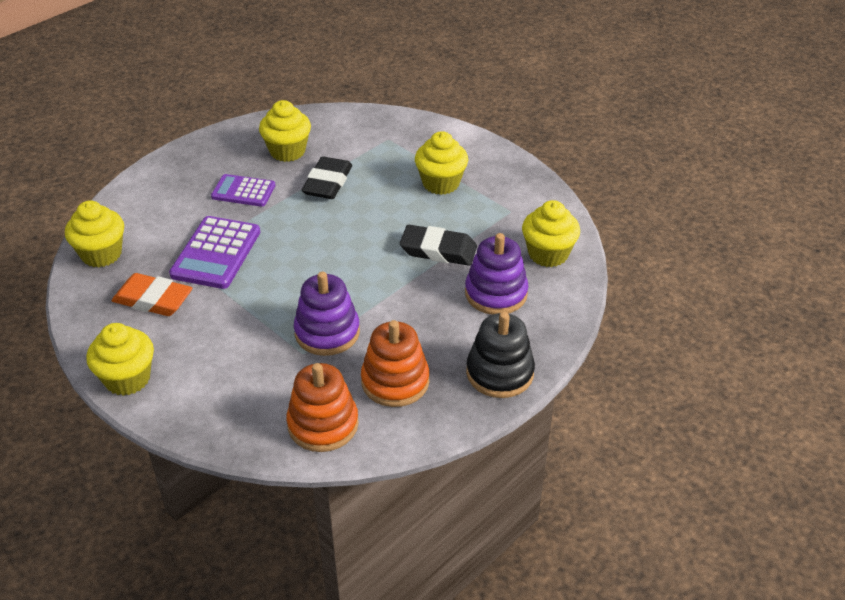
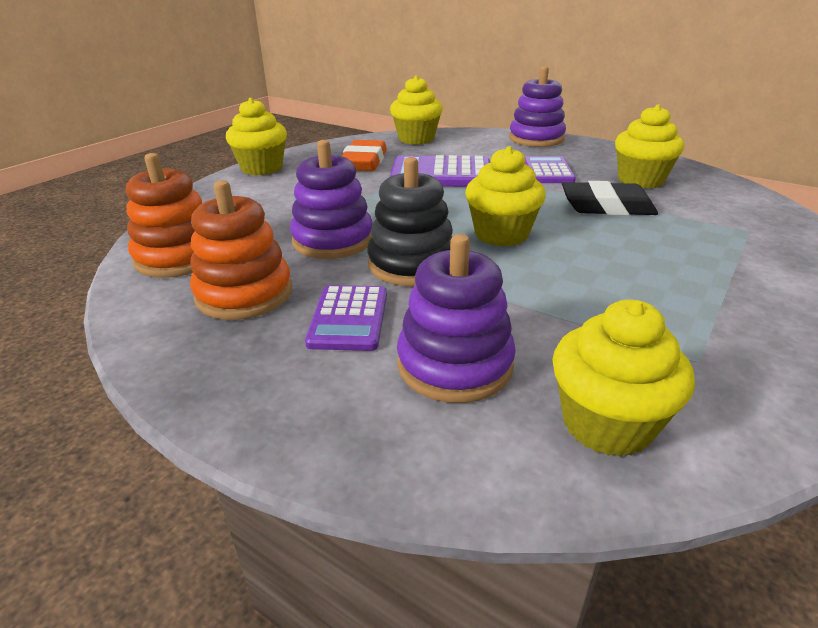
camera: 80 degrees right, 10 degrees down
black eraser [400,225,477,266] -> none
yellow cupcake [415,131,468,195] -> yellow cupcake moved to [465,146,546,247]
black stacking toy [466,312,535,398] -> black stacking toy moved to [367,157,453,286]
none -> purple calculator [305,285,387,351]
none -> purple stacking toy [509,66,566,147]

